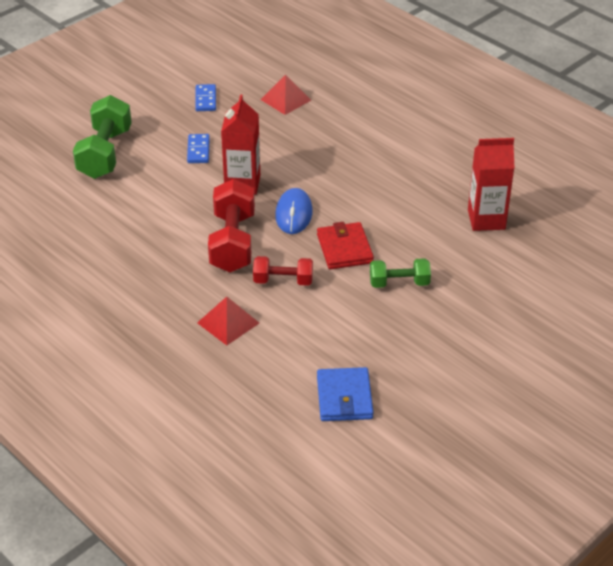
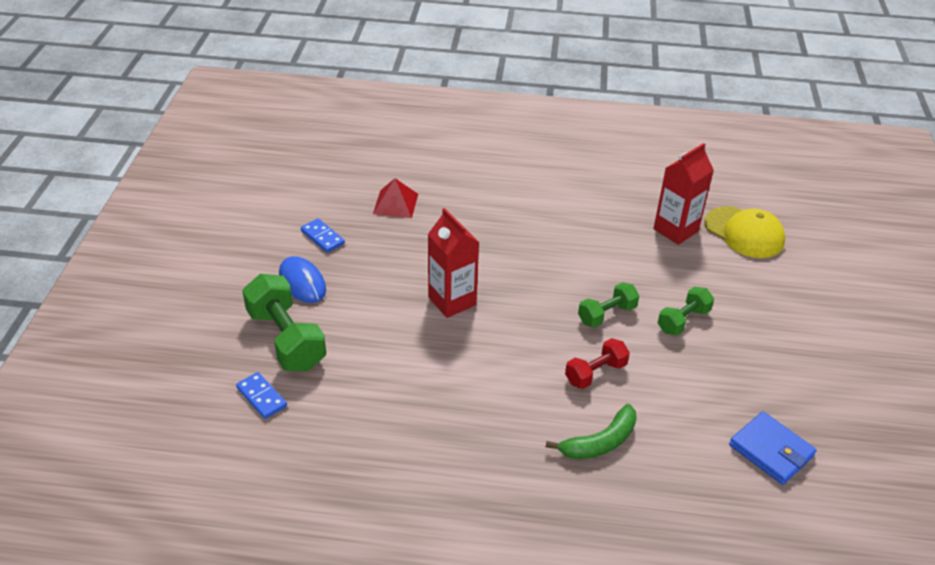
camera: 40 degrees left, 0 degrees up
blue domino [187,134,210,163] -> blue domino moved to [236,372,287,419]
red pyramid [197,297,259,345] -> green banana [546,404,637,459]
red dumbbell [208,179,255,272] -> none
blue mouse [275,188,313,234] -> blue mouse moved to [279,256,326,303]
red wallet [317,222,374,270] -> green dumbbell [578,282,640,328]
none -> yellow cap [704,206,785,258]

